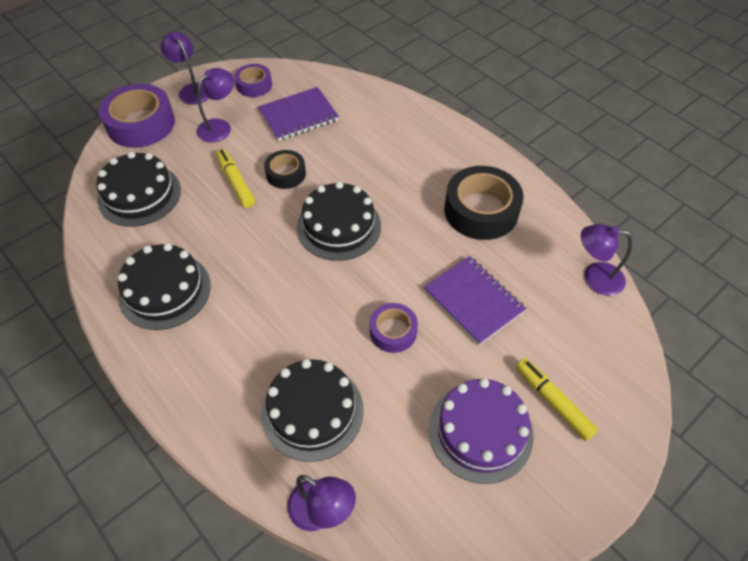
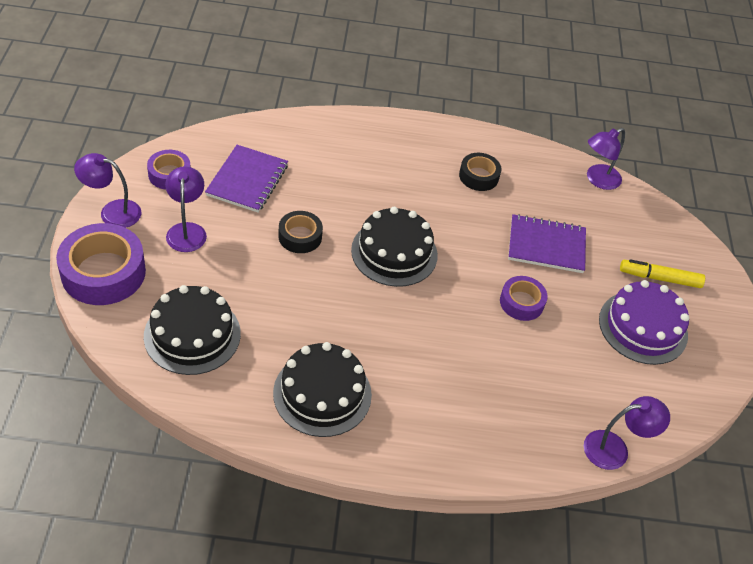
camera: 50 degrees left, 5 degrees down
yellow marker [216,149,255,208] -> none
black cake [261,359,364,462] -> none
black tape [444,166,524,240] -> black tape [459,153,502,191], size x0.56

